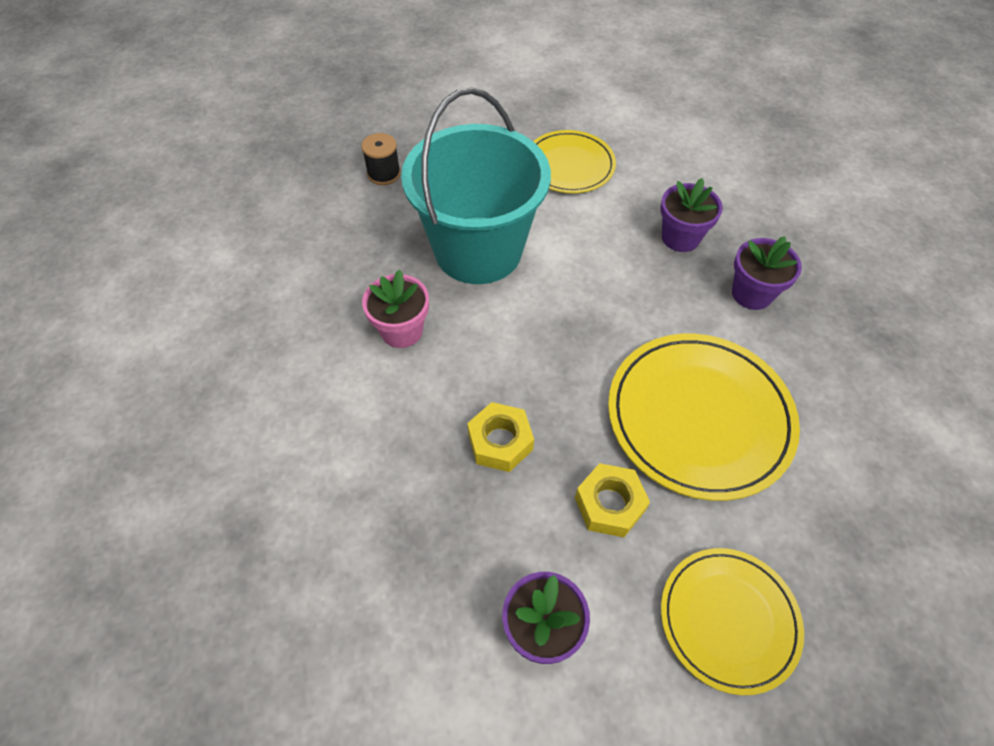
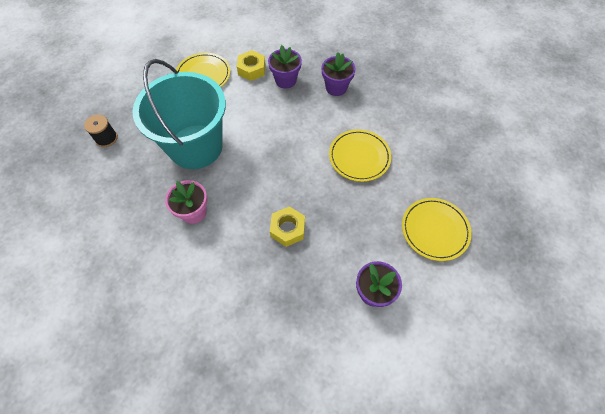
camera: 40 degrees left, 5 degrees up
yellow nut [575,463,650,537] -> yellow nut moved to [237,50,266,81]
yellow plate [608,334,800,501] -> yellow plate [329,129,391,182], size x0.63

